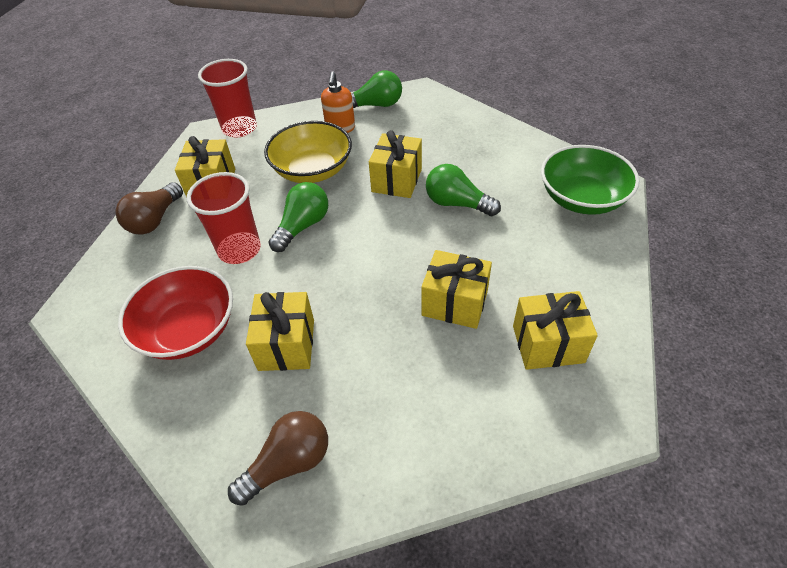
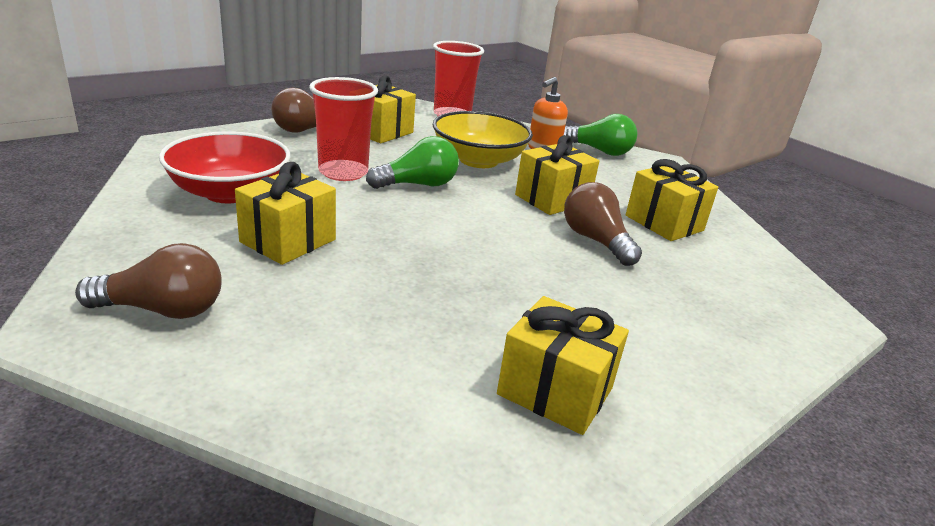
camera: 30 degrees right, 20 degrees down
yellow gift [421,250,492,329] -> yellow gift moved to [626,159,718,241]
green light bulb [426,164,501,216] -> brown light bulb [564,182,642,266]
green bowl [541,145,640,215] -> none

